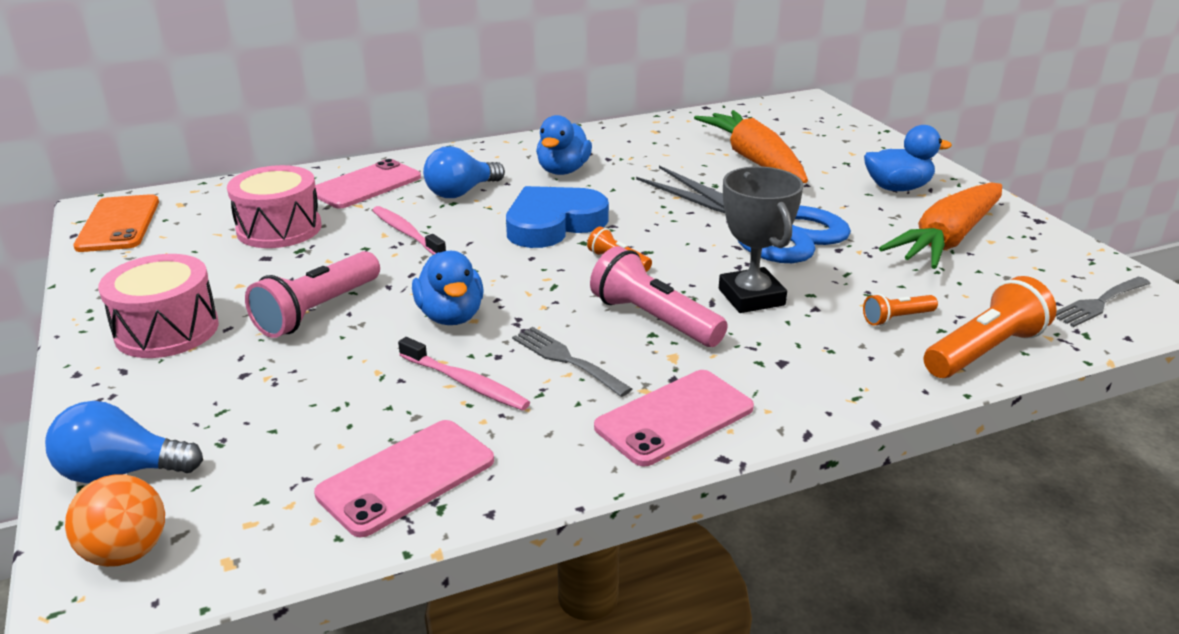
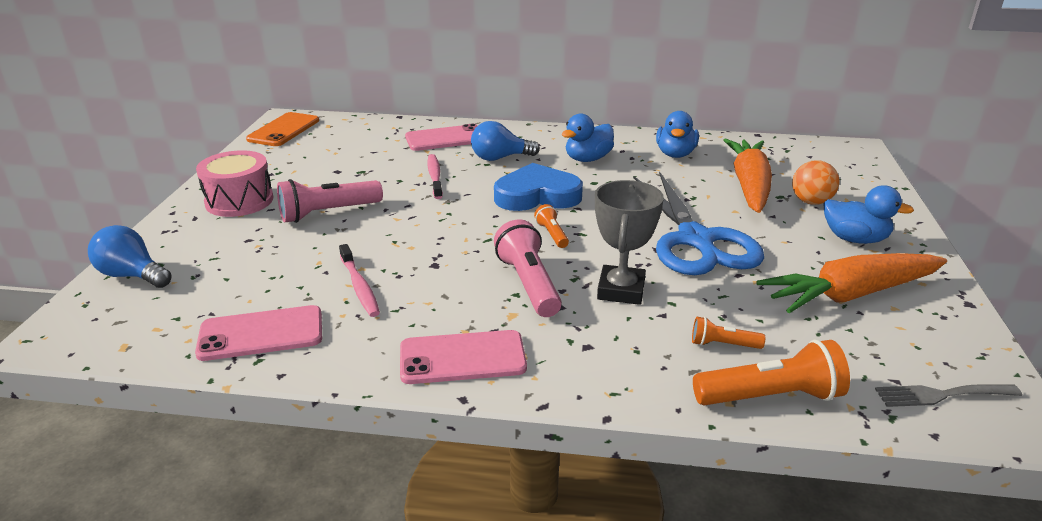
camera: 30 degrees right, 0 degrees up
orange ball [65,474,165,567] -> orange ball moved to [792,160,840,205]
pink drum [227,165,322,248] -> none
blue duck [412,251,484,325] -> blue duck moved to [656,111,699,158]
grey fork [512,327,632,397] -> none

